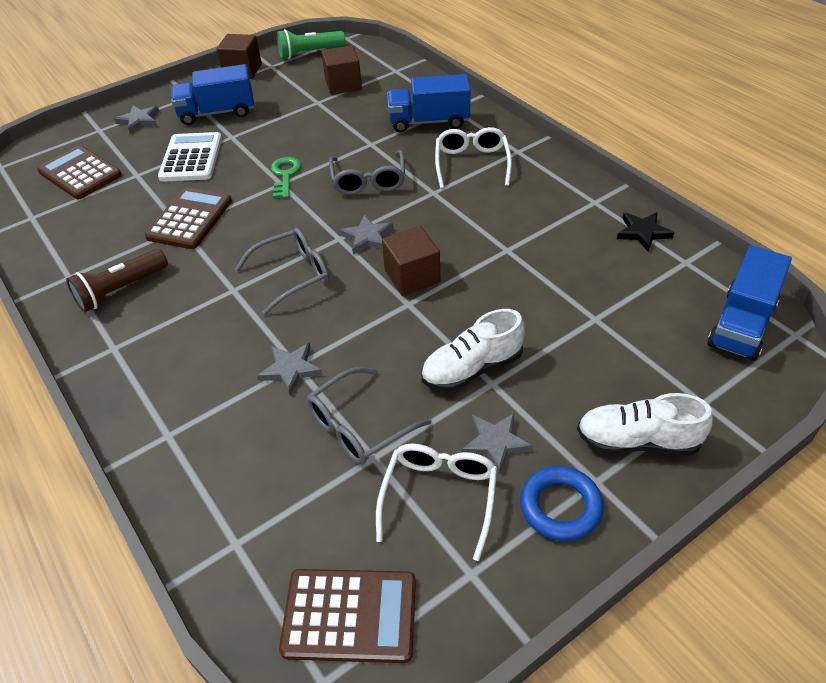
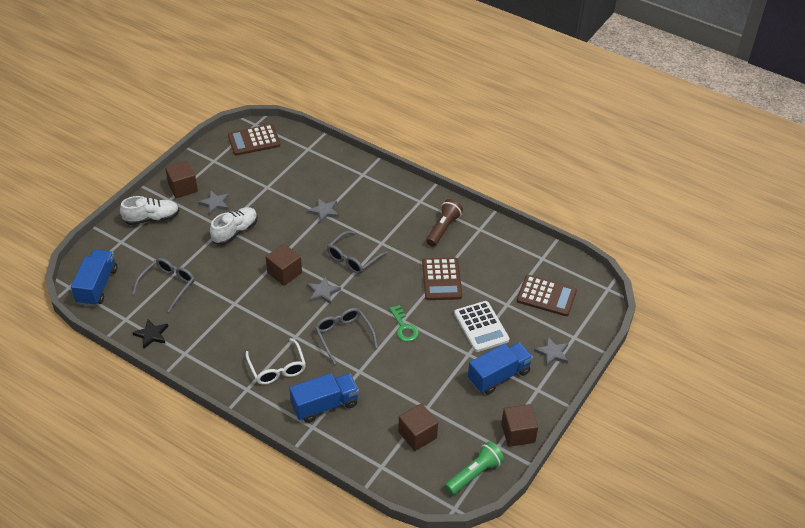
camera: 155 degrees right, 0 degrees up
grey glasses [307,367,432,464] -> grey glasses moved to [132,258,195,312]
white glasses [376,444,497,561] -> none
blue ring [520,466,604,541] -> brown cube [165,161,198,198]

